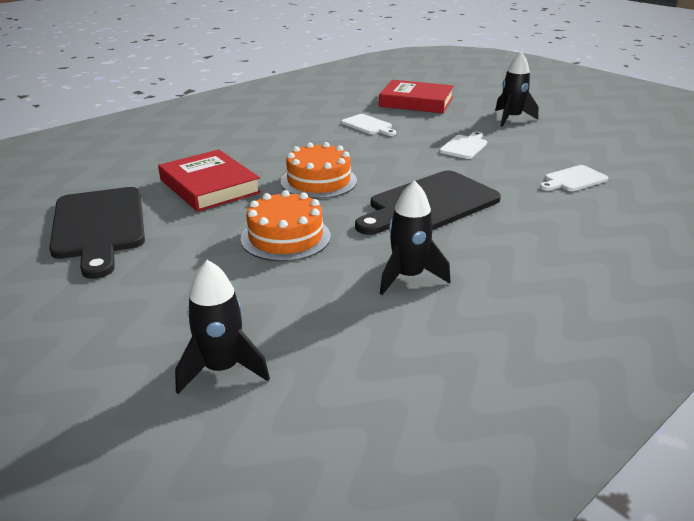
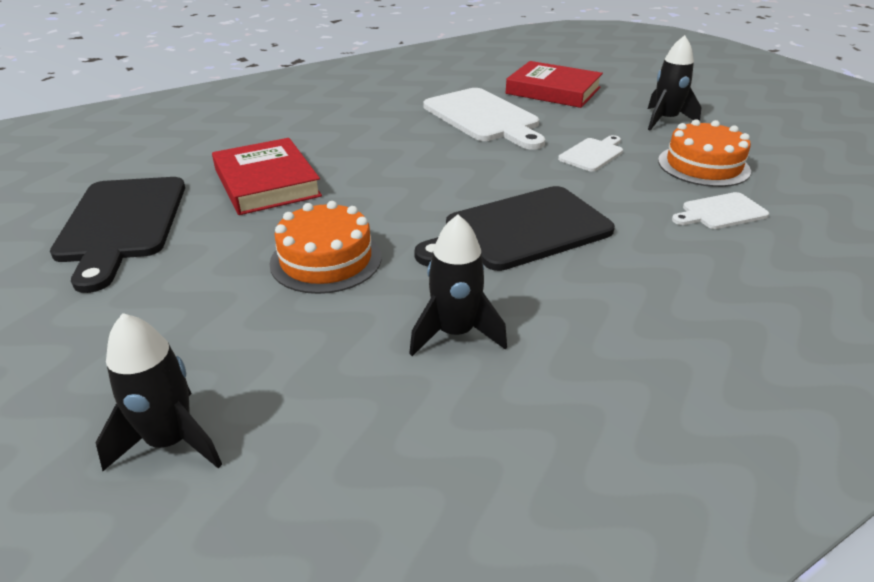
camera: 10 degrees right, 5 degrees up
orange cake [281,142,357,199] -> orange cake moved to [658,119,751,187]
white cutting board [341,114,396,136] -> white cutting board [424,88,545,150], size x1.97

